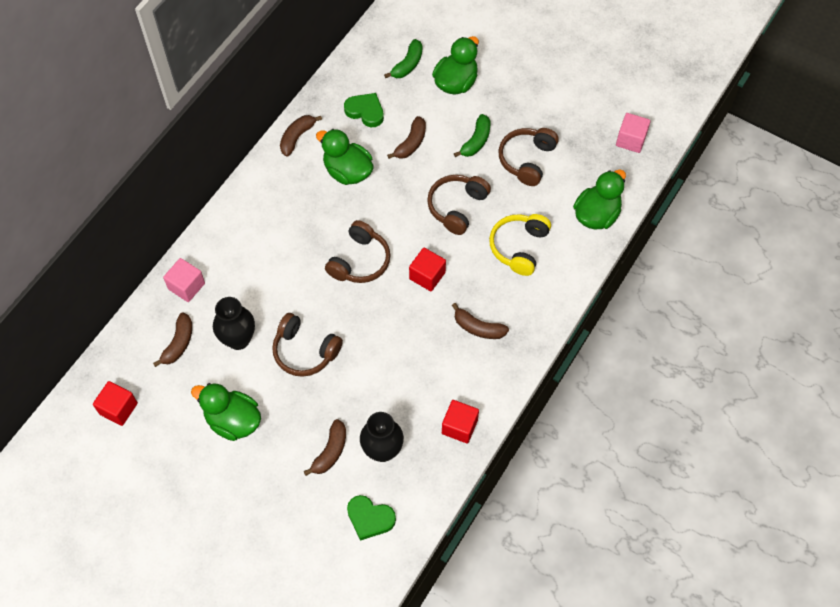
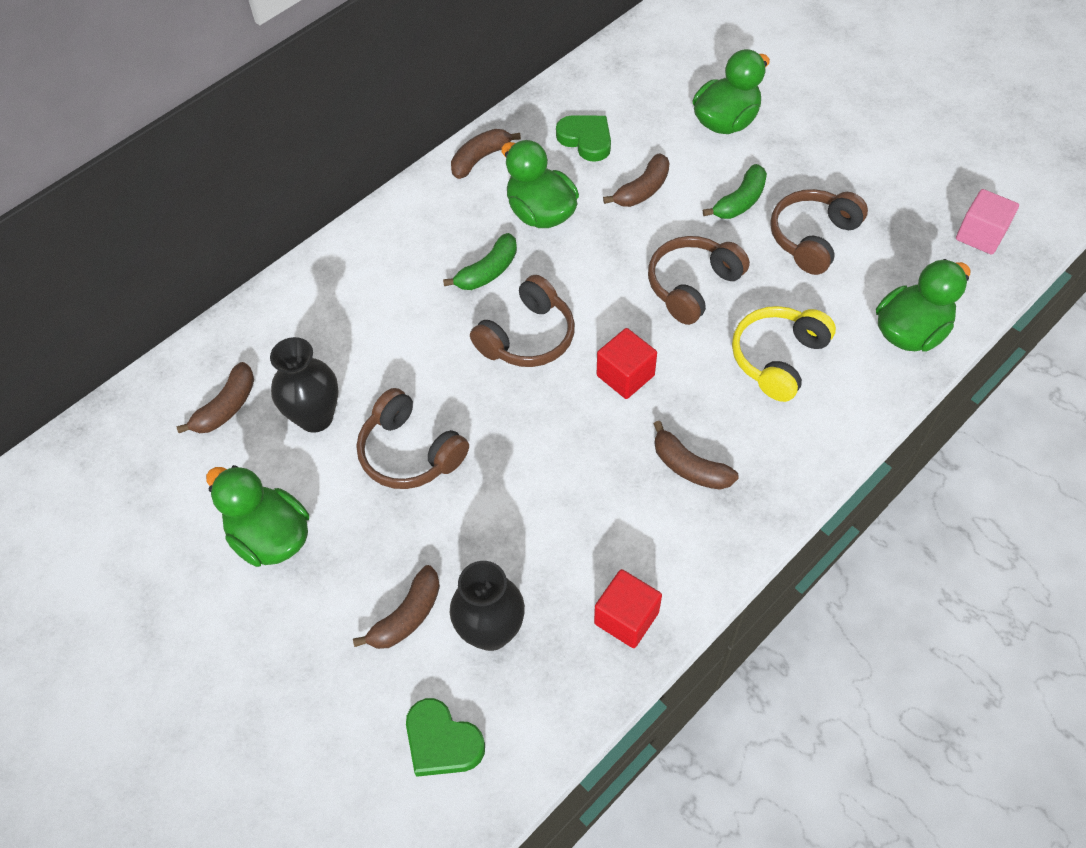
camera: 15 degrees right, 5 degrees down
red cube [93,381,138,426] -> none
pink cube [163,258,205,302] -> none
green banana [384,39,422,78] -> green banana moved to [443,233,517,290]

